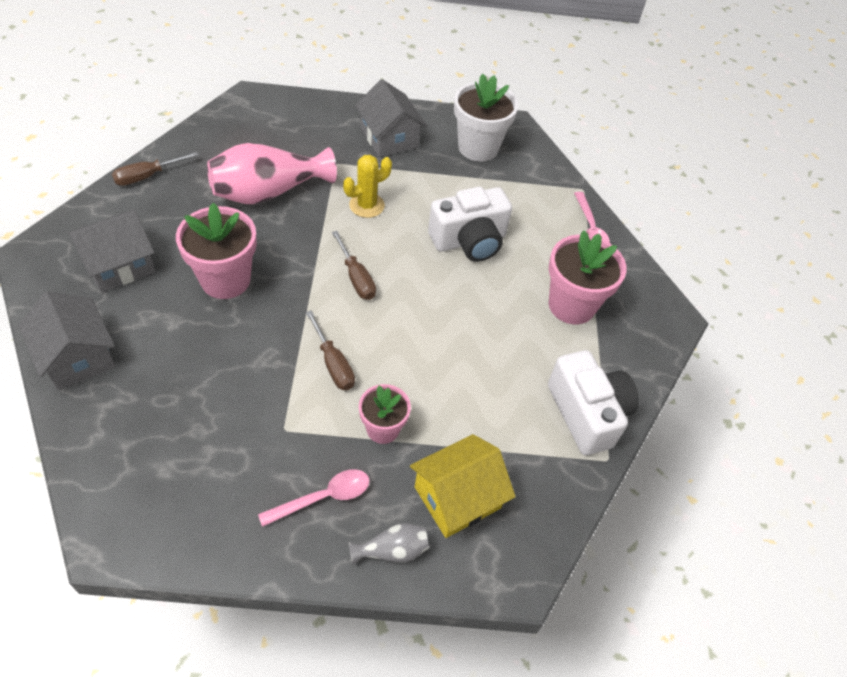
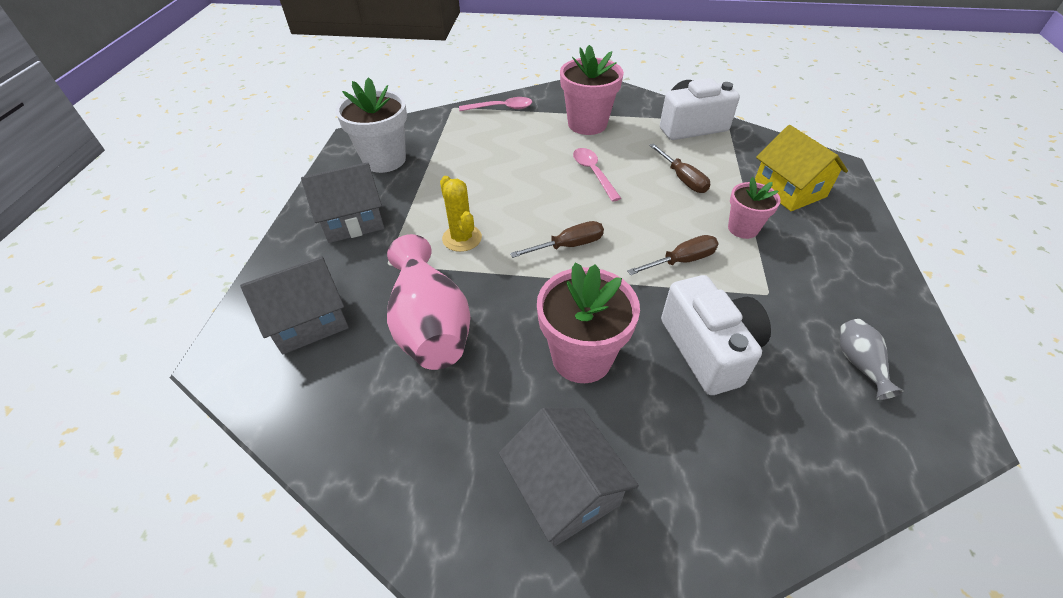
camera: 80 degrees left, 5 degrees down
grey house [19,292,116,391] -> grey house moved to [240,256,349,354]
brown screwdriver [112,152,198,186] -> brown screwdriver moved to [649,143,710,193]
pink spoon [258,469,370,527] -> pink spoon moved to [573,148,621,202]
grey vase [349,523,429,565] -> grey vase moved to [840,319,904,400]
white camera [428,187,512,262] -> white camera moved to [661,275,771,395]

